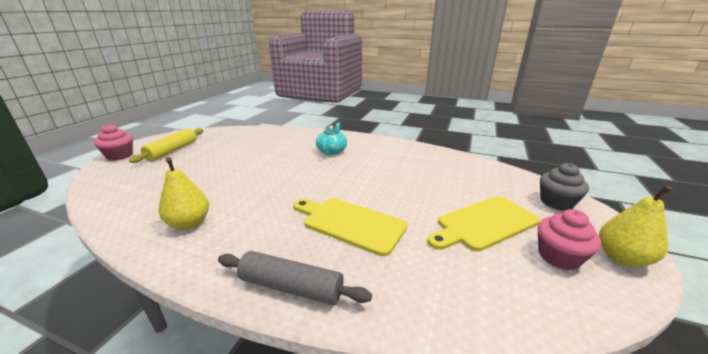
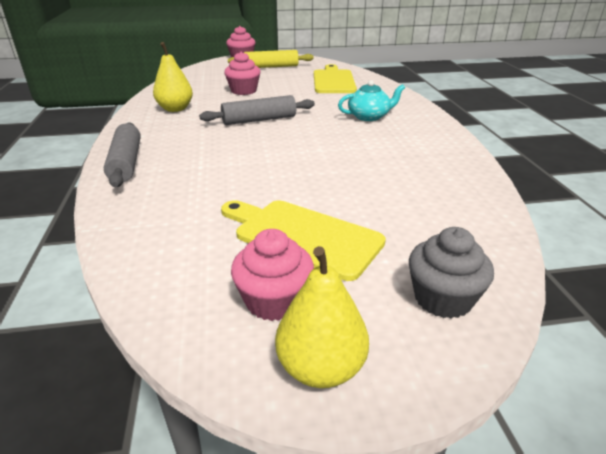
camera: 60 degrees right, 5 degrees up
yellow cutting board [293,198,407,256] -> yellow cutting board moved to [314,64,357,93]
none -> grey rolling pin [199,95,315,125]
none -> pink cupcake [224,51,260,95]

